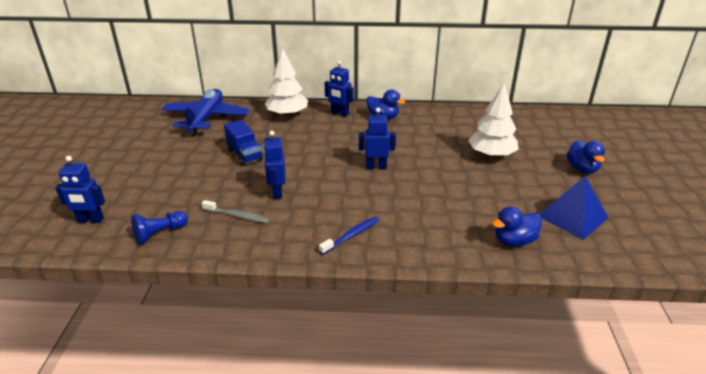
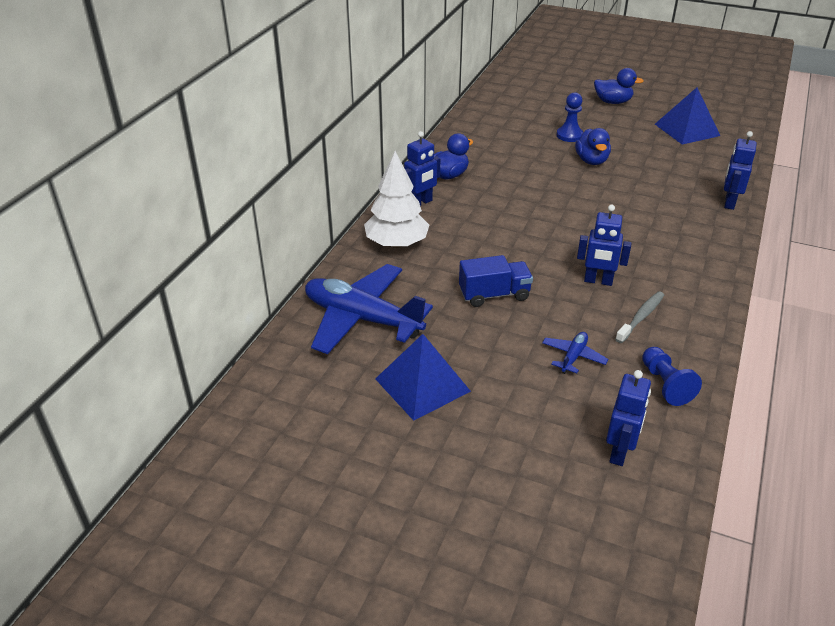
camera: 70 degrees left, 5 degrees up
blue toothbrush [319,216,379,255] -> none
blue robot [359,107,396,169] -> blue robot moved to [724,131,757,210]
white tree [468,83,519,158] -> blue pawn [557,92,583,142]
blue duck [492,206,542,246] -> blue duck moved to [575,128,611,165]
none -> blue pyramid [375,334,471,421]
none -> blue plane [542,332,608,374]

